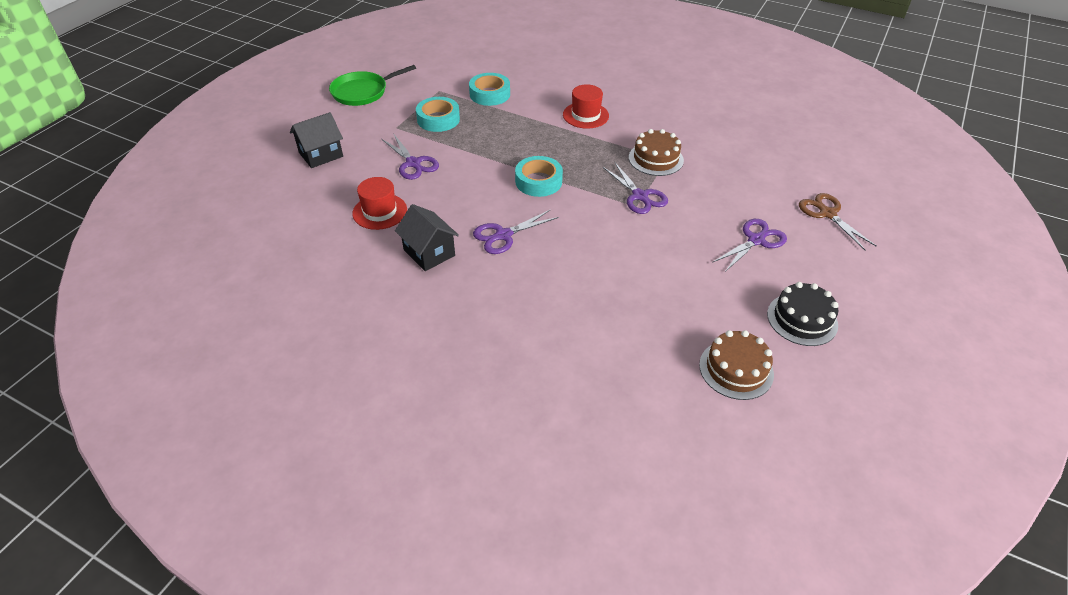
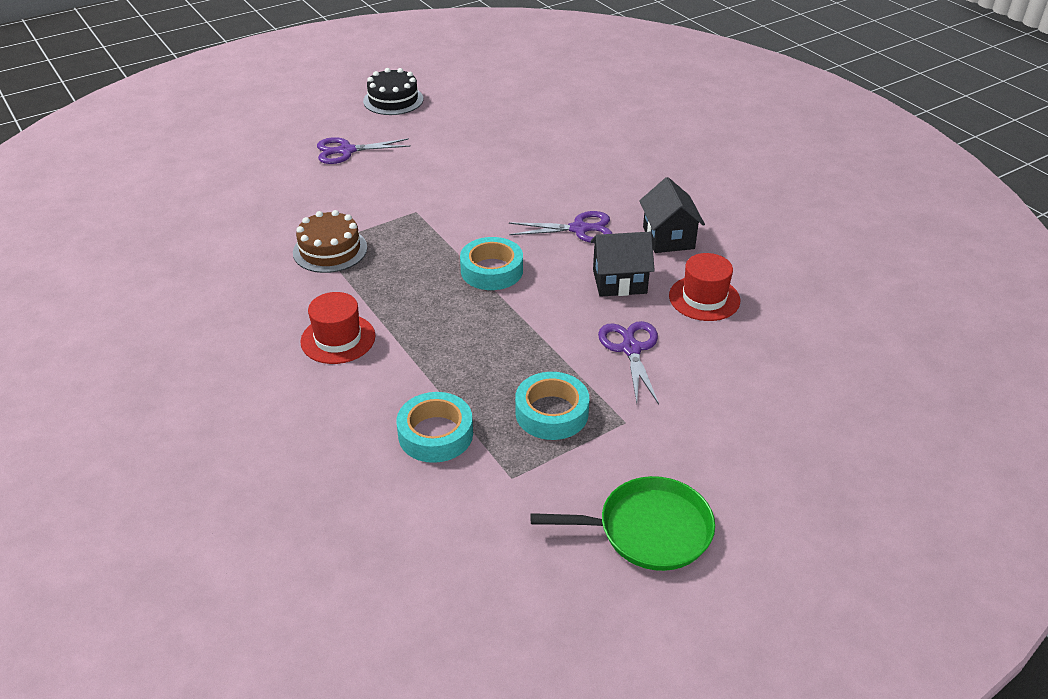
camera: 150 degrees left, 5 degrees down
black house [290,112,343,168] -> black house moved to [590,232,655,297]
purple scissors [603,163,668,214] -> none
brown cake [699,330,774,400] -> none
brown scissors [799,193,877,250] -> none

